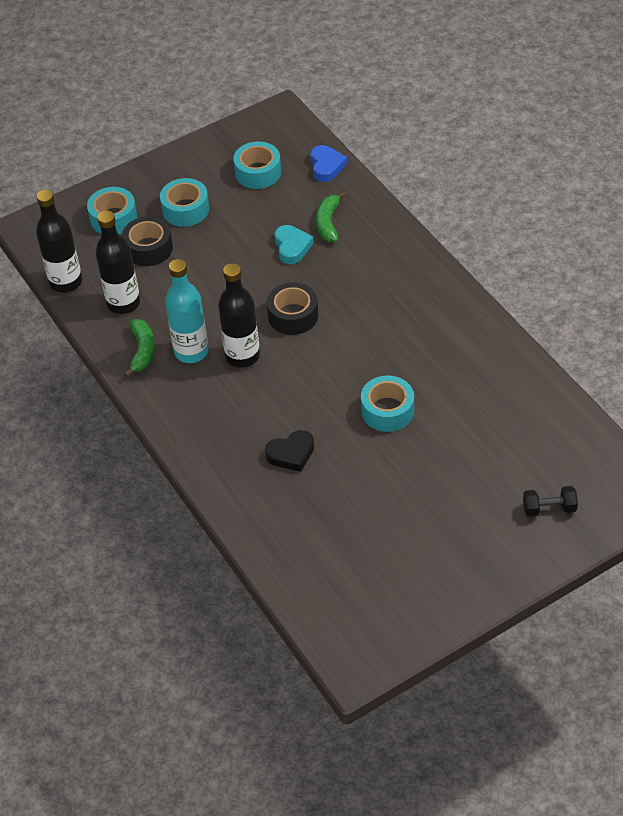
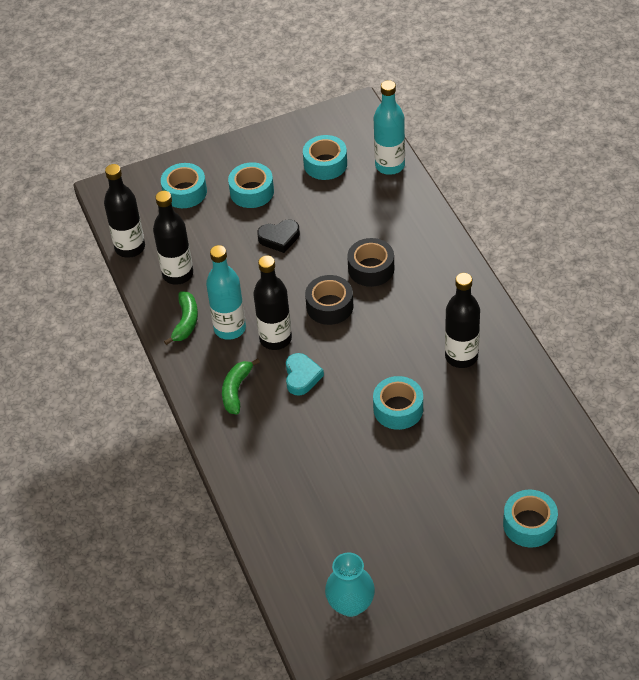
camera: 10 degrees right, 0 degrees up
black tape [122,216,173,266] -> black tape moved to [347,238,394,287]
black heart [265,430,314,472] -> black heart moved to [257,220,300,253]
turquoise heart [275,225,314,264] -> turquoise heart moved to [286,353,324,396]
blue heart [310,145,347,182] -> turquoise bottle [374,80,405,175]
green banana [316,191,346,242] -> green banana moved to [222,358,260,415]
black dumbbell [523,486,578,517] -> turquoise tape [503,490,558,548]
none -> turquoise vase [325,553,375,617]
none -> black bottle [445,273,480,368]

